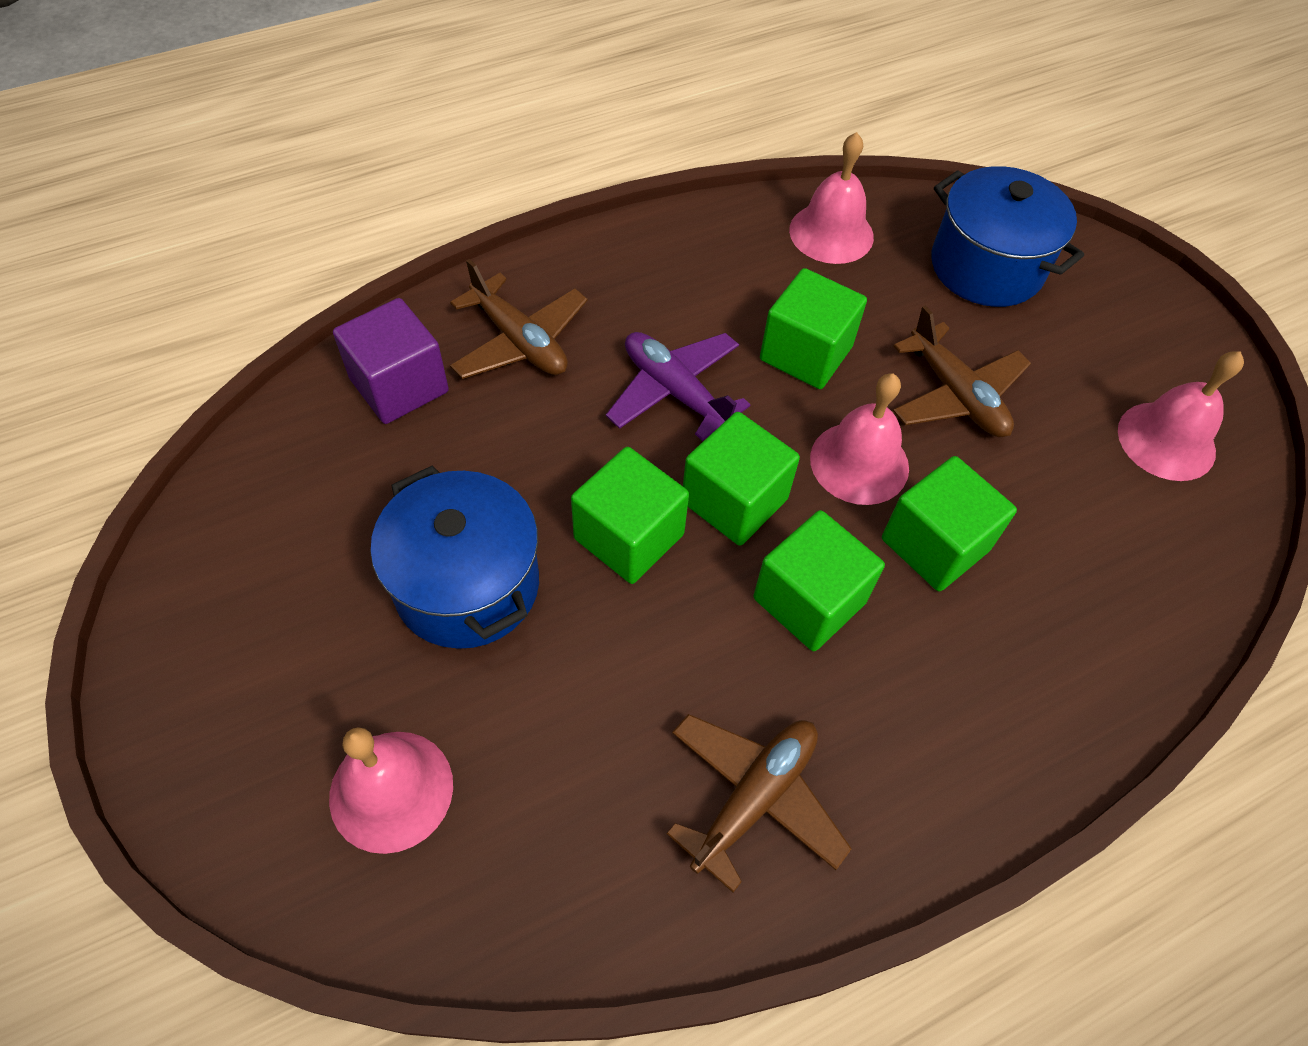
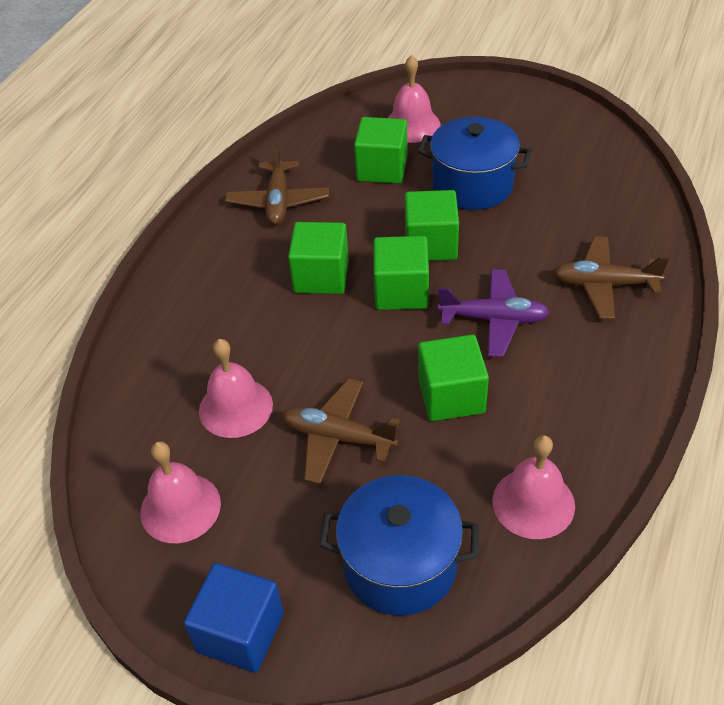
camera: 145 degrees right, 10 degrees down
purple cube [333,298,449,424] -> none
pink bell [810,373,909,505] -> pink bell moved to [199,339,273,438]
green cube [882,456,1017,591] -> green cube moved to [354,117,408,184]
none -> blue cube [184,563,284,673]

